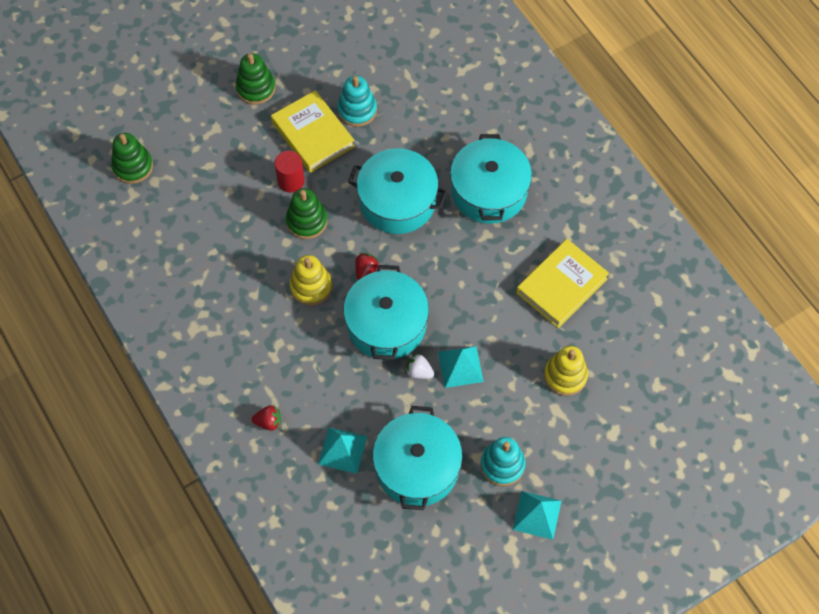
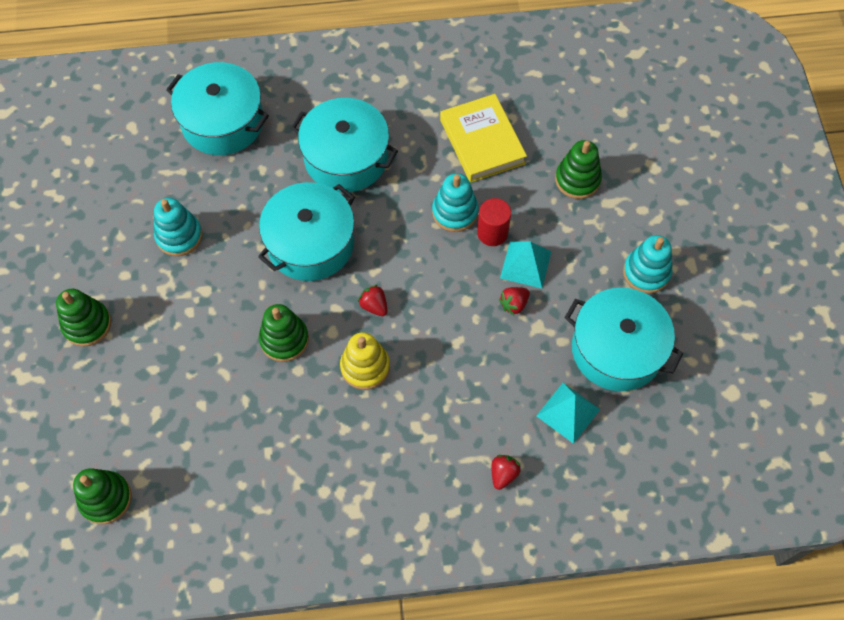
camera: 65 degrees left, 0 degrees up
yellow book [271,90,355,173] -> none
red cylinder [274,151,305,193] -> red cylinder moved to [477,198,511,246]
turquoise pot [343,265,429,360] -> turquoise pot moved to [166,62,269,155]
white strawberry [405,353,434,379] -> red strawberry [499,287,530,315]
turquoise pyramid [513,491,561,540] -> none
yellow stacking toy [544,346,588,396] -> green stacking toy [555,140,602,199]
none -> turquoise stacking toy [432,173,479,232]

